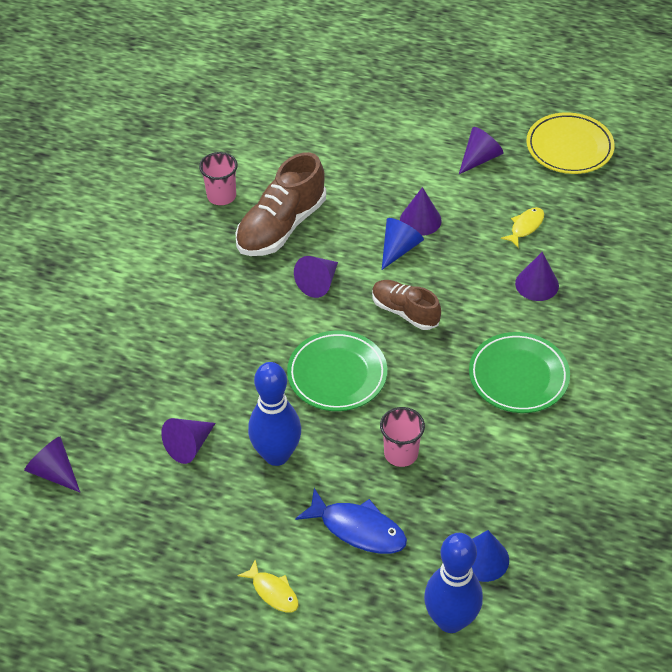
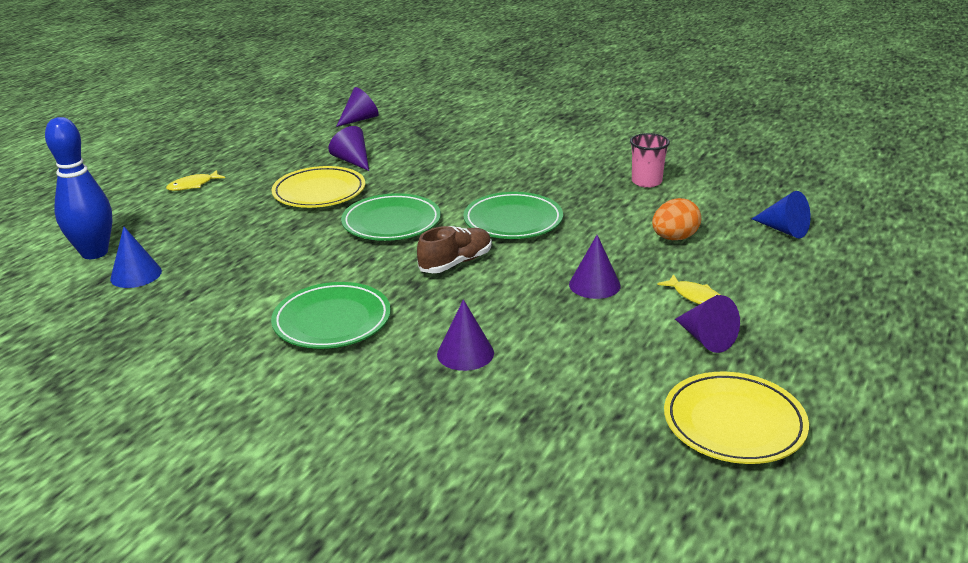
camera: 100 degrees right, 20 degrees down
brown shoe [235,152,326,256] -> none
blue bowling pin [248,362,301,466] -> yellow plate [272,166,365,208]
purple cone [294,256,338,298] -> green plate [463,192,563,239]
blue fish [295,488,407,554] -> none
pink cup [380,407,425,467] -> none
blue cone [382,218,424,270] -> blue cone moved to [752,191,811,238]
yellow fish [501,207,544,247] -> yellow fish moved to [657,274,720,305]
none -> orange egg [652,198,701,240]

